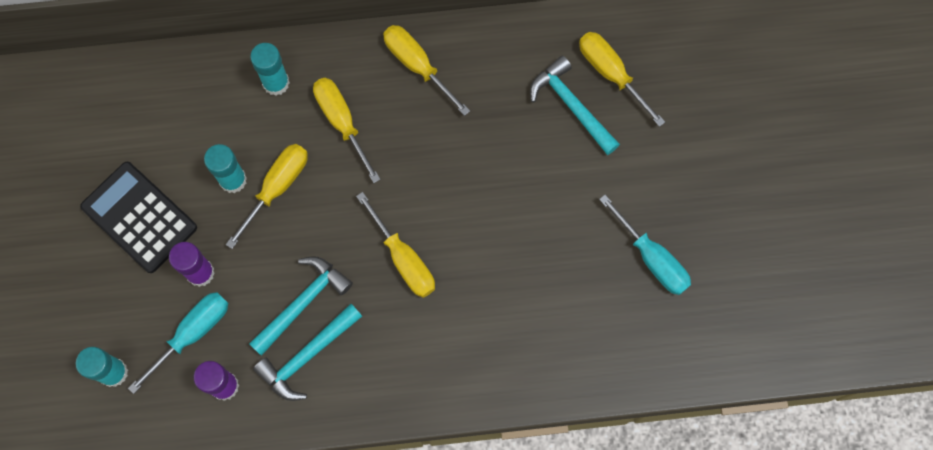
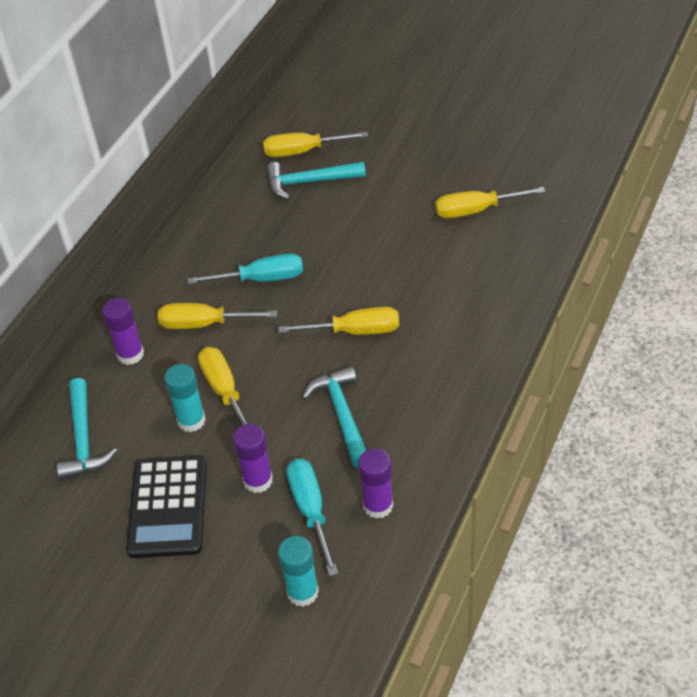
camera: 55 degrees left, 25 degrees down
black calculator [80,162,197,273] -> black calculator turned 75 degrees counterclockwise [126,455,207,558]
turquoise glue stick [250,43,290,96] -> purple glue stick [102,298,144,365]
turquoise hammer [253,304,362,401] -> turquoise hammer moved to [57,378,117,480]
yellow screwdriver [383,25,470,116] -> yellow screwdriver moved to [435,187,546,218]
turquoise screwdriver [599,195,691,295] -> turquoise screwdriver moved to [187,254,303,284]

